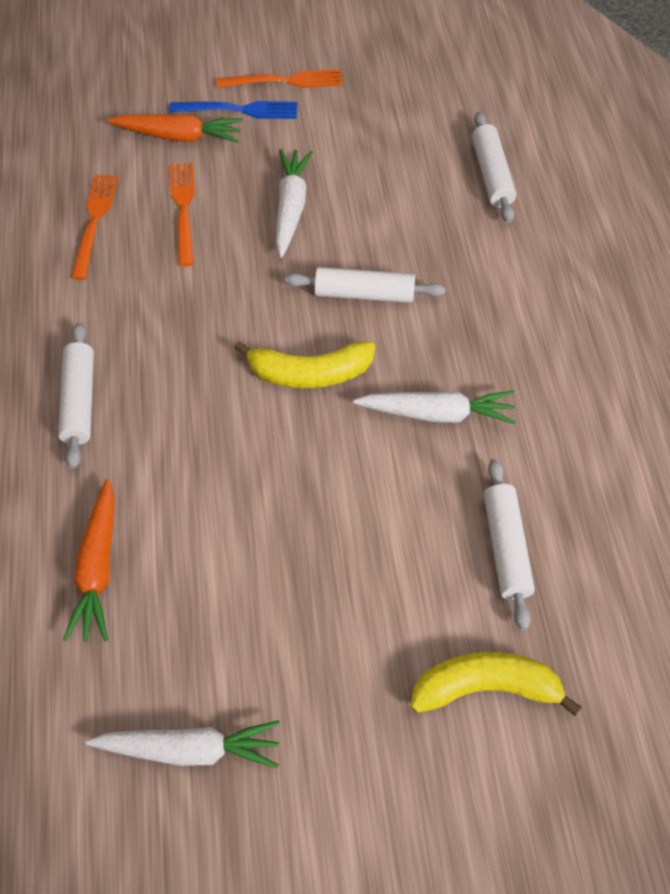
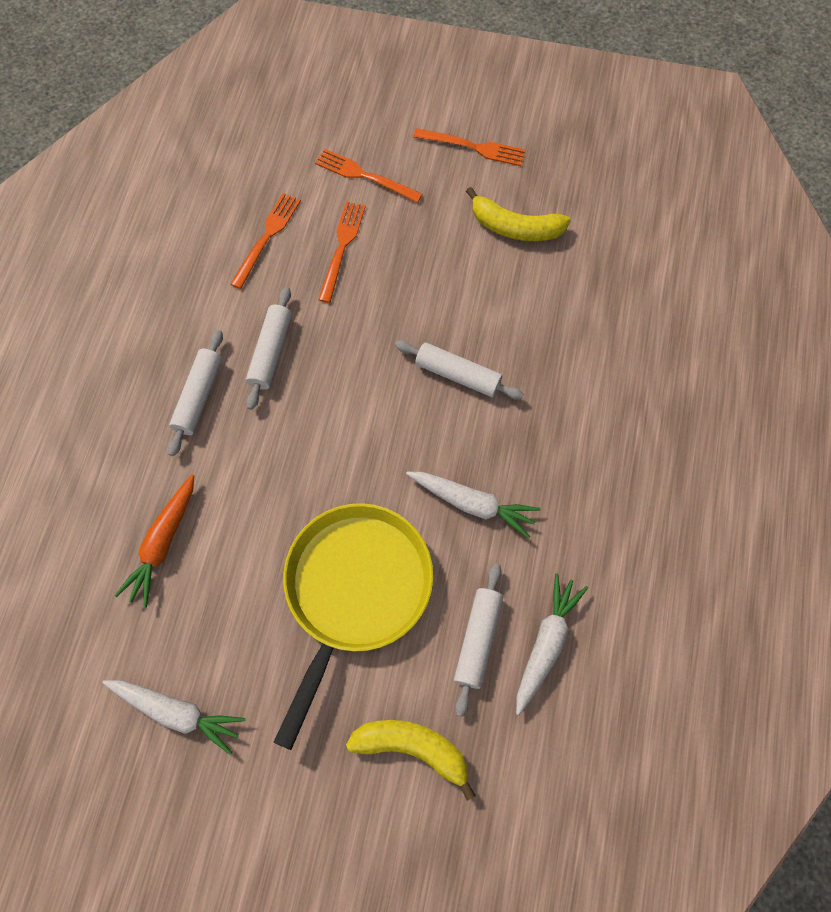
camera: 20 degrees right, 10 degrees up
orange carrot [107,114,243,143] -> orange fork [315,149,423,203]
blue fork [169,101,298,119] -> none
yellow banana [234,341,375,388] -> yellow banana moved to [466,187,571,241]
white carrot [276,149,313,257] -> white carrot moved to [516,573,588,715]
white rolling pin [472,112,516,223] -> white rolling pin moved to [246,287,292,410]
none -> yellow pan [274,503,433,750]

